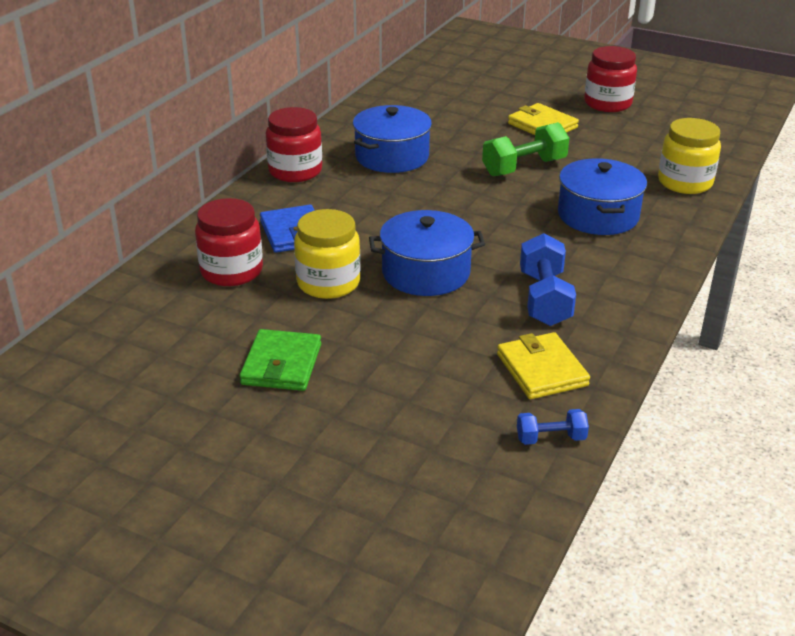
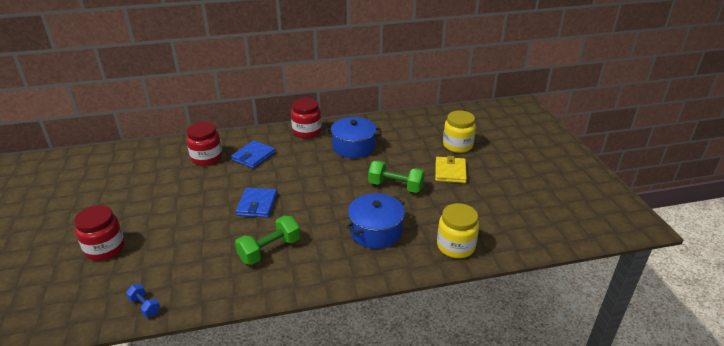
camera: 50 degrees right, 0 degrees up
green wallet [240,329,321,391] -> none
yellow jar [294,209,360,299] -> yellow jar moved to [443,110,476,153]
blue pot [369,210,485,296] -> blue wallet [236,188,277,218]
yellow wallet [497,332,590,399] -> none
blue dumbbell [520,233,576,326] -> green dumbbell [235,216,300,265]
red jar [584,46,637,112] -> red jar moved to [74,205,125,260]

